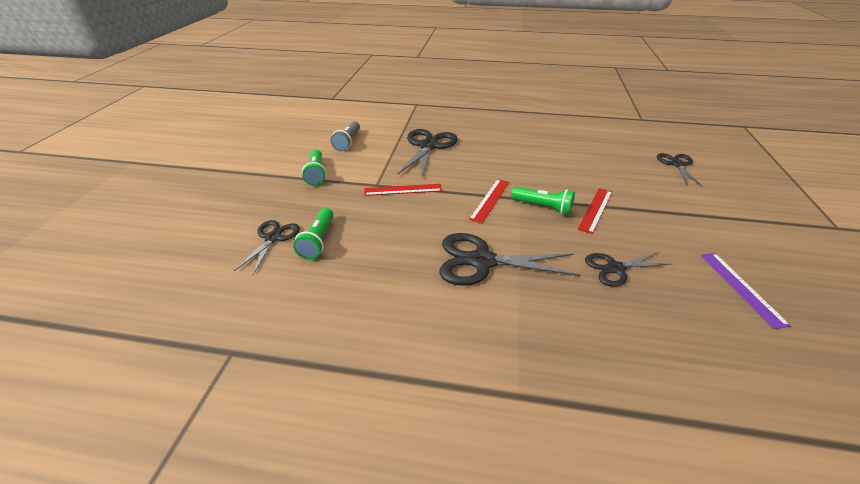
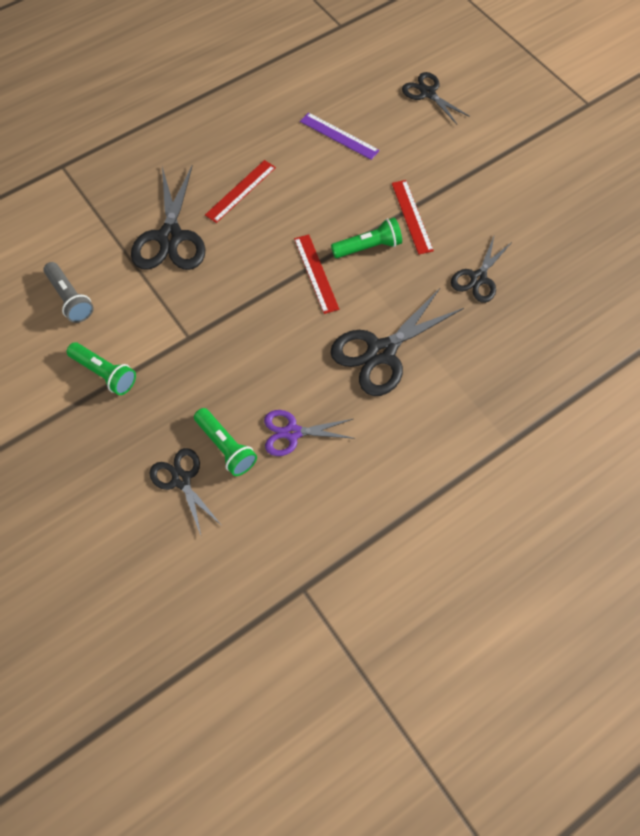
camera: 45 degrees left, 25 degrees up
red ruler [364,184,442,196] -> red ruler moved to [205,160,276,223]
black scissors [397,129,458,177] -> black scissors turned 150 degrees counterclockwise [131,164,206,270]
purple ruler [701,253,791,329] -> purple ruler moved to [300,112,380,160]
none -> purple scissors [264,410,356,456]

